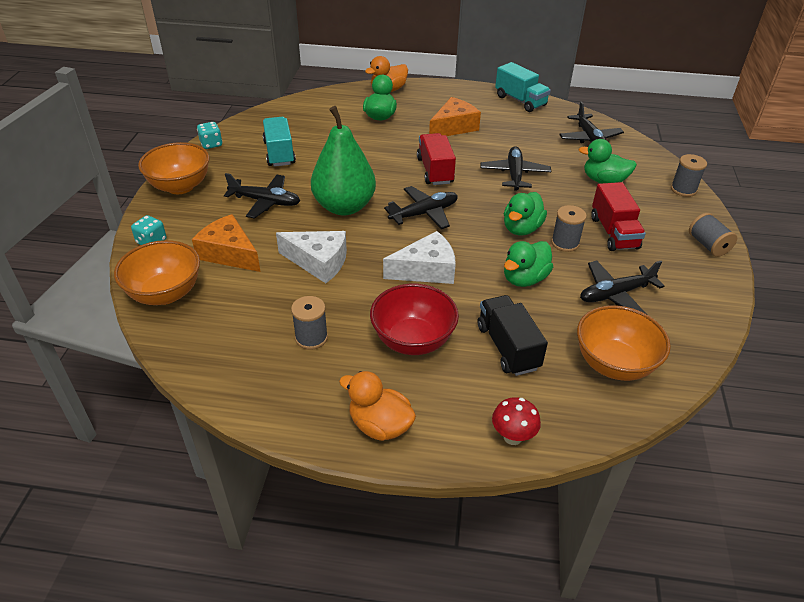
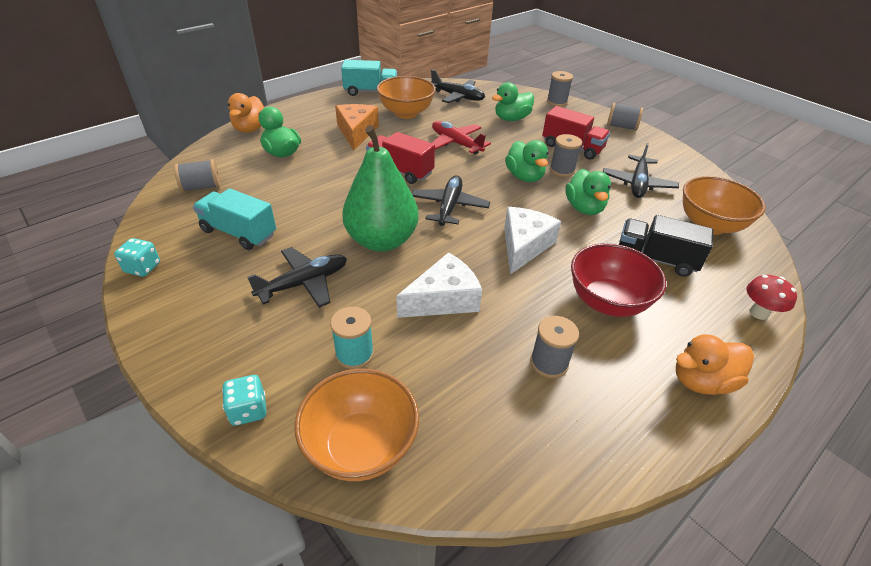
camera: 50 degrees left, 0 degrees up
orange bowl [138,142,210,194] -> orange bowl moved to [377,76,436,119]
orange cheese [192,214,260,272] -> turquoise spool [330,307,374,369]
black plane [480,146,551,191] -> red plane [432,121,491,154]
none -> grey spool [174,159,220,192]

